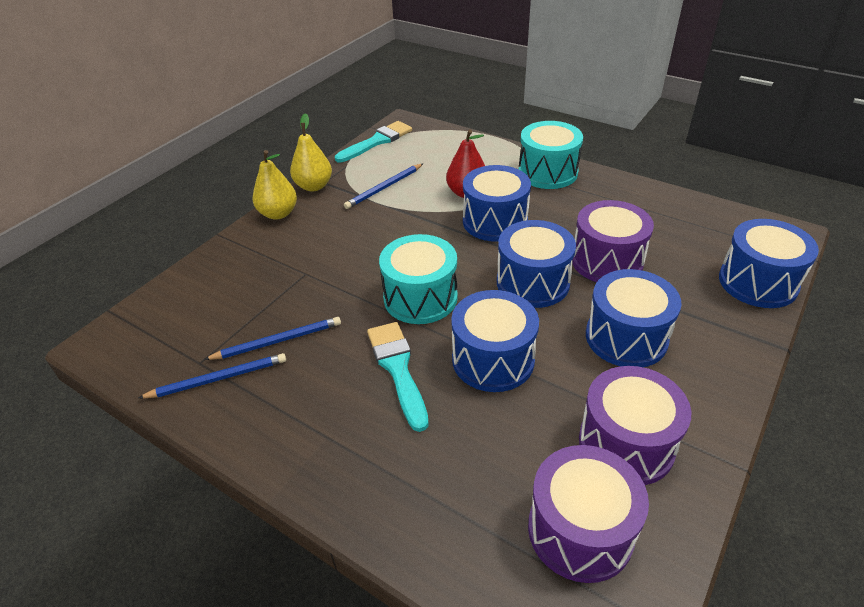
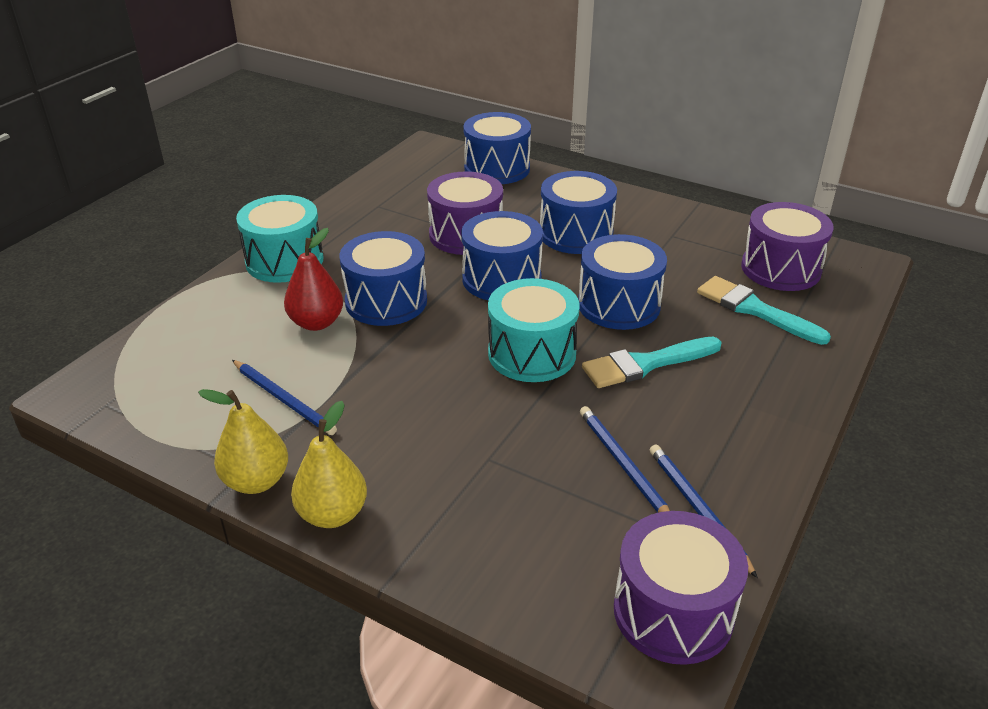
camera: 95 degrees left, 5 degrees down
turquoise brush [335,121,412,162] -> turquoise brush moved to [697,276,831,345]
purple drum [579,366,691,485] -> purple drum moved to [614,511,748,665]

